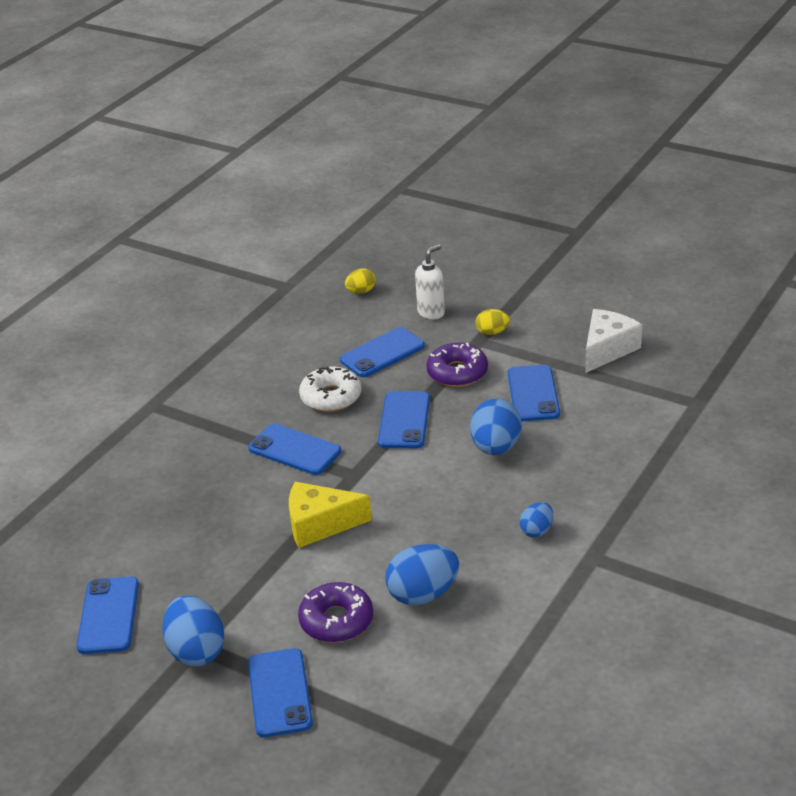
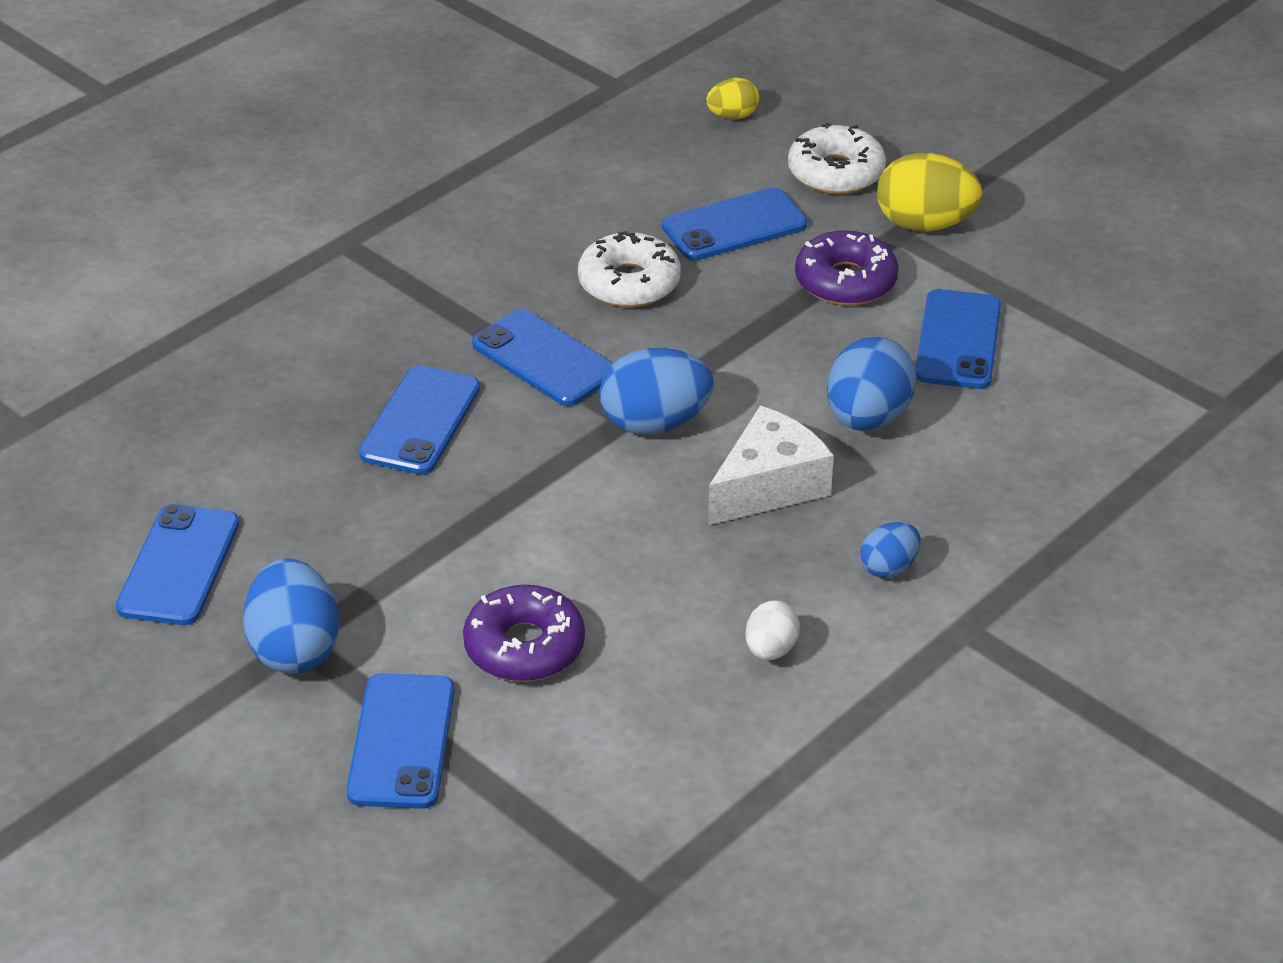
camera: 10 degrees right, 5 degrees up
yellow cheese [289,482,372,548] -> none
blue phone [378,391,430,448] -> blue phone moved to [359,365,480,475]
blue egg [385,544,459,605] -> blue egg moved to [600,348,714,435]
white soap dispenser [415,244,445,319] -> white donut [788,123,886,194]
yellow egg [476,309,510,335] -> yellow egg [877,153,982,231], size x1.79
white cheese [585,309,642,373] -> white cheese moved to [708,406,834,525]
none -> white egg [746,600,800,660]

